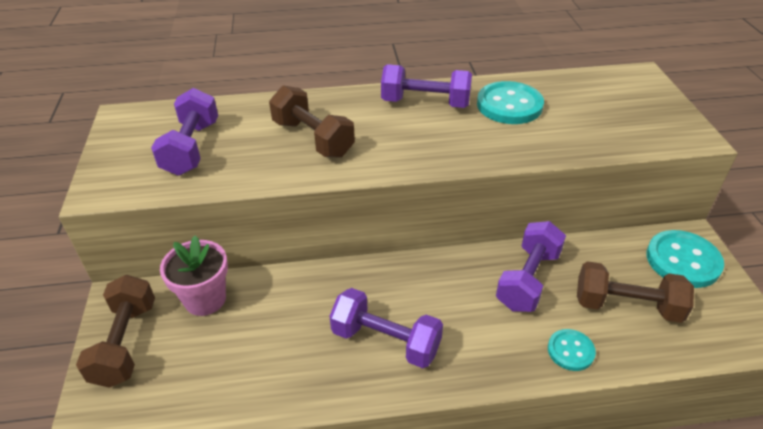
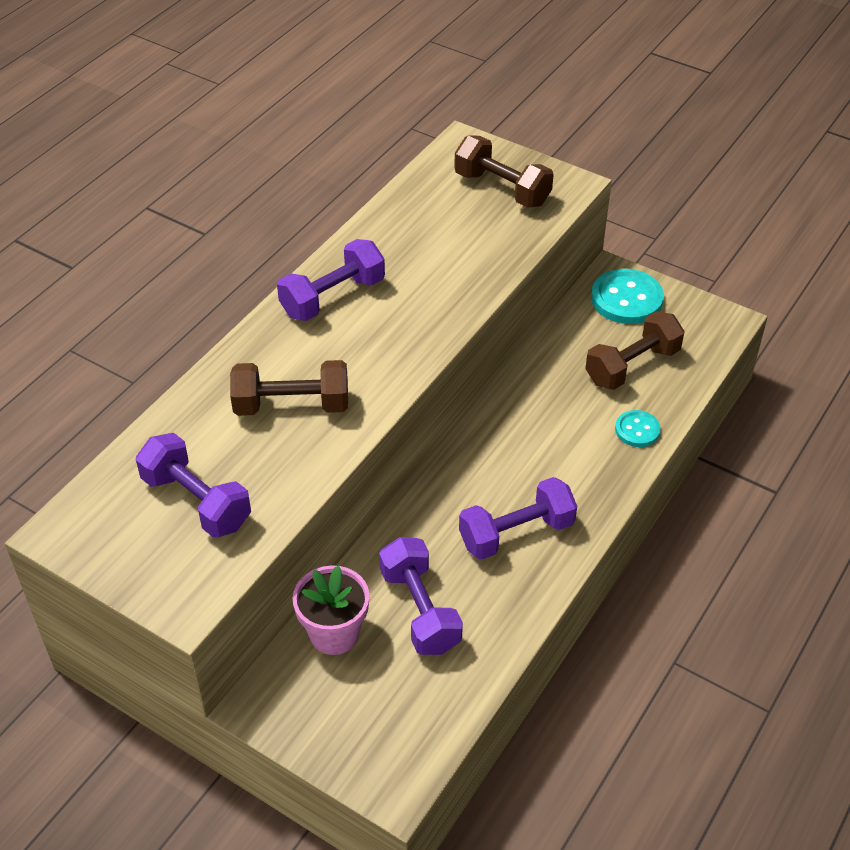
camera: 50 degrees left, 5 degrees up
brown dumbbell [76,275,155,388] -> brown dumbbell moved to [454,135,554,208]
turquoise button [477,81,544,124] -> none
purple dumbbell [496,221,566,312] -> purple dumbbell moved to [379,537,463,655]

